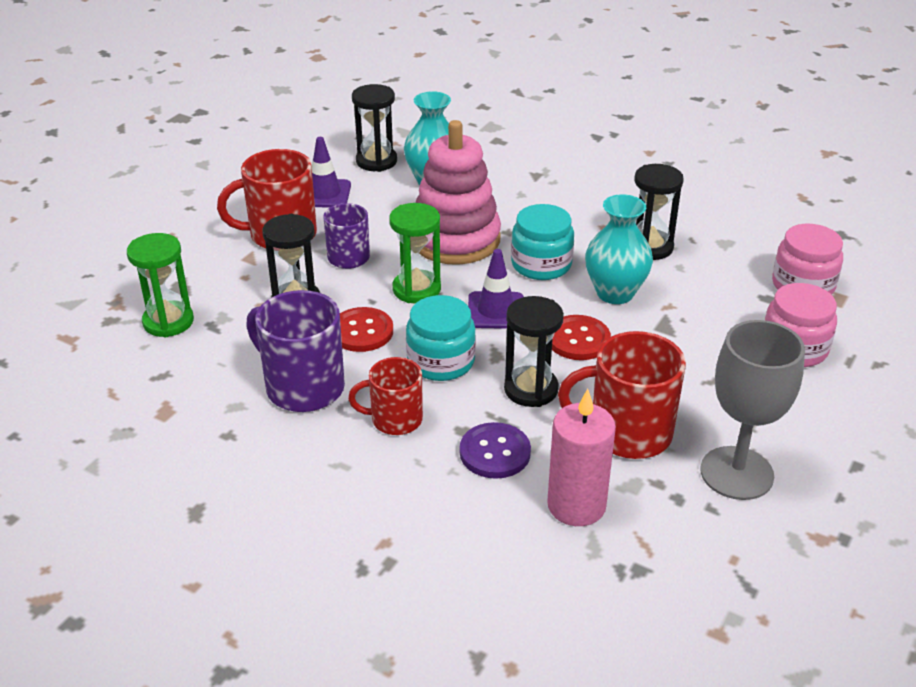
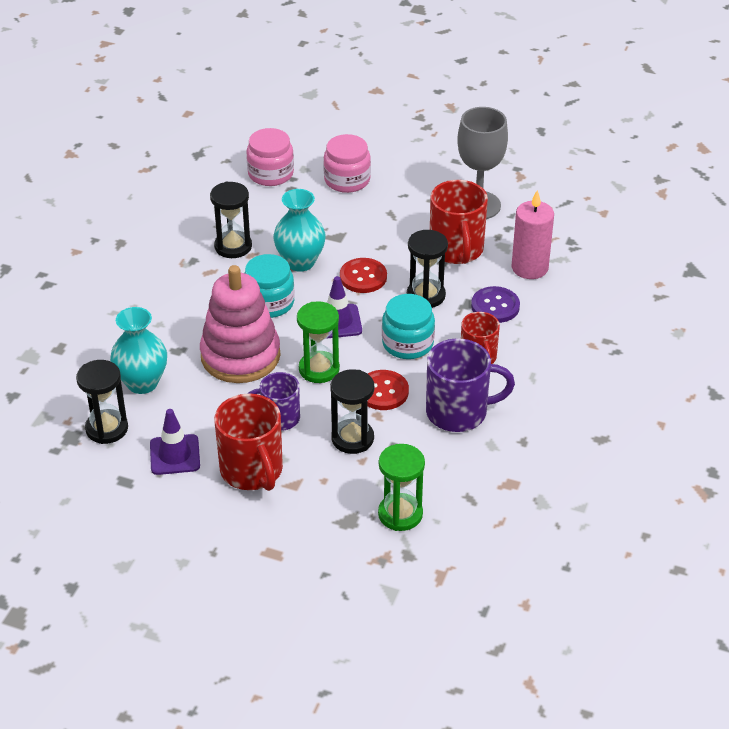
camera: 100 degrees left, 5 degrees up
purple mug [246,290,345,412] -> purple mug turned 120 degrees counterclockwise [426,338,515,432]

